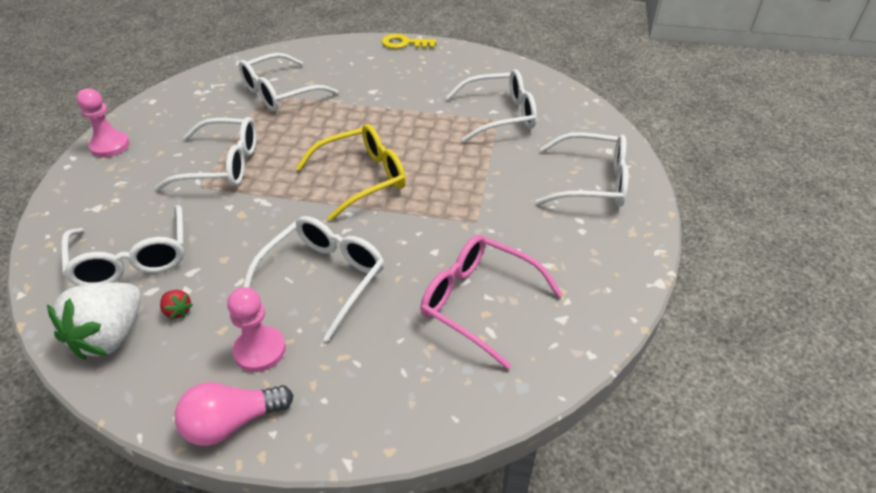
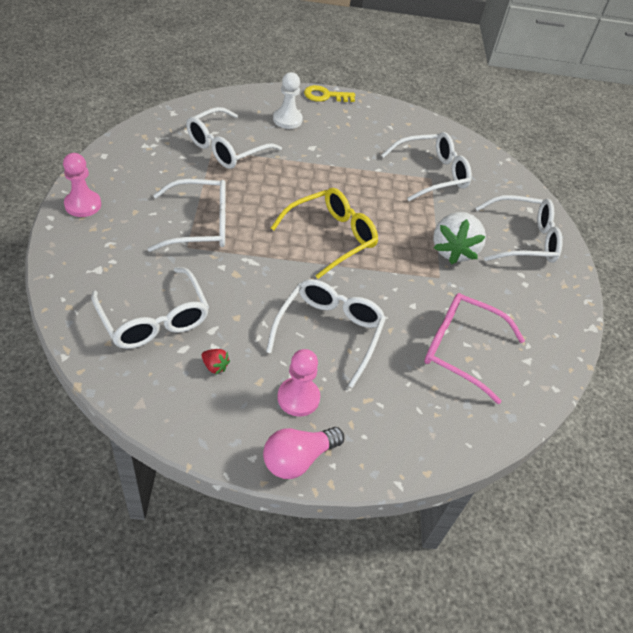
camera: 15 degrees left, 5 degrees up
white strawberry [47,282,141,360] -> white strawberry moved to [433,212,486,265]
none -> white pawn [273,72,303,129]

